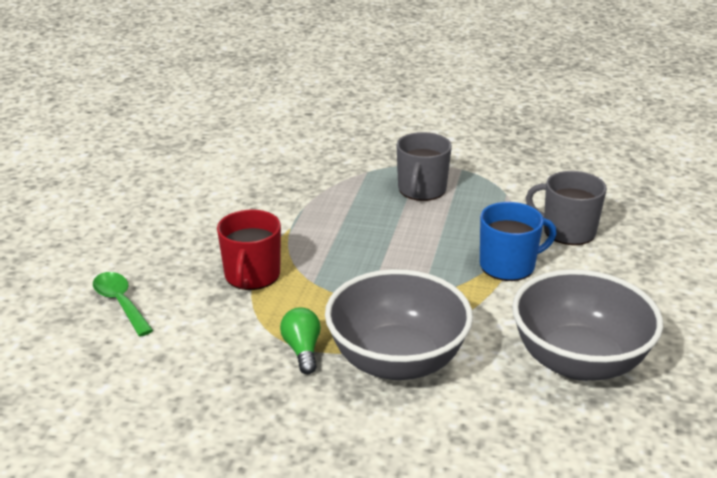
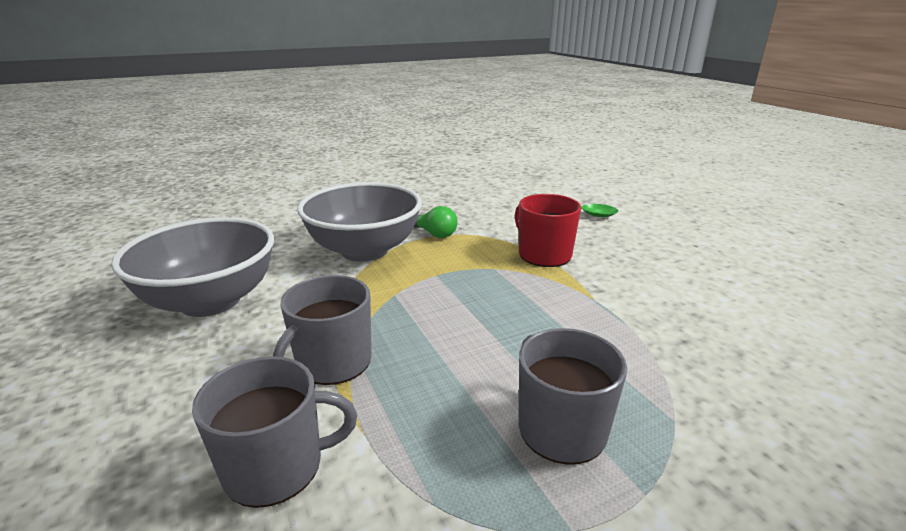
camera: 140 degrees right, 5 degrees down
blue mug [480,202,557,281] -> grey mug [273,275,372,385]

